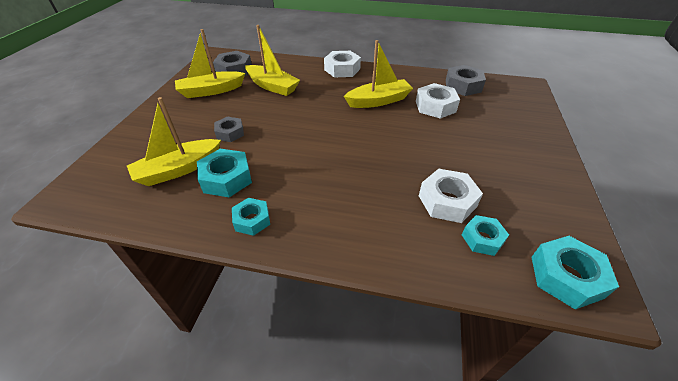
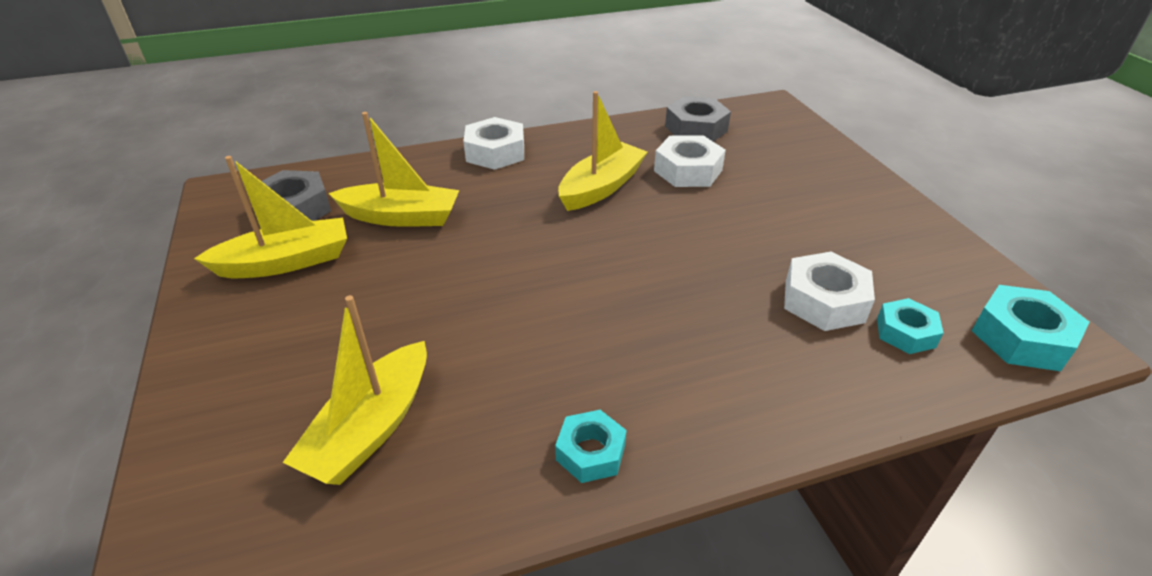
camera: 30 degrees left, 5 degrees down
yellow boat [175,29,245,98] -> yellow boat turned 150 degrees counterclockwise [194,156,347,278]
turquoise nut [197,149,252,197] -> none
grey nut [214,116,244,142] -> none

